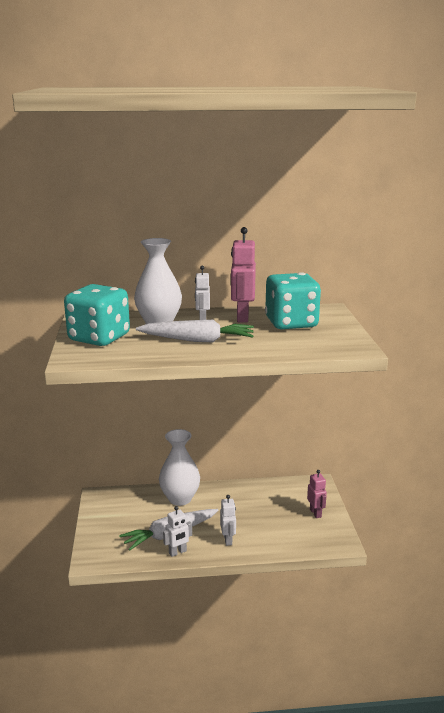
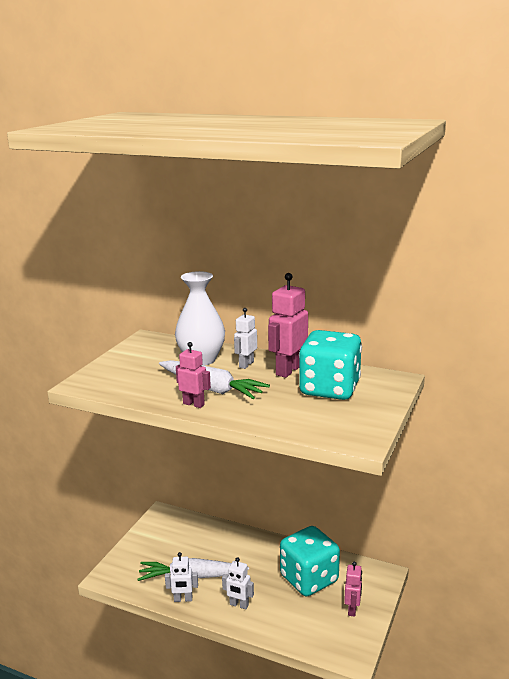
camera: 30 degrees right, 0 degrees up
turquoise dice [64,284,130,346] -> turquoise dice moved to [280,526,340,596]
white vase [159,429,200,506] -> none
white robot [220,495,236,546] -> white robot turned 90 degrees clockwise [222,557,254,609]
none -> pink robot [176,342,211,408]

